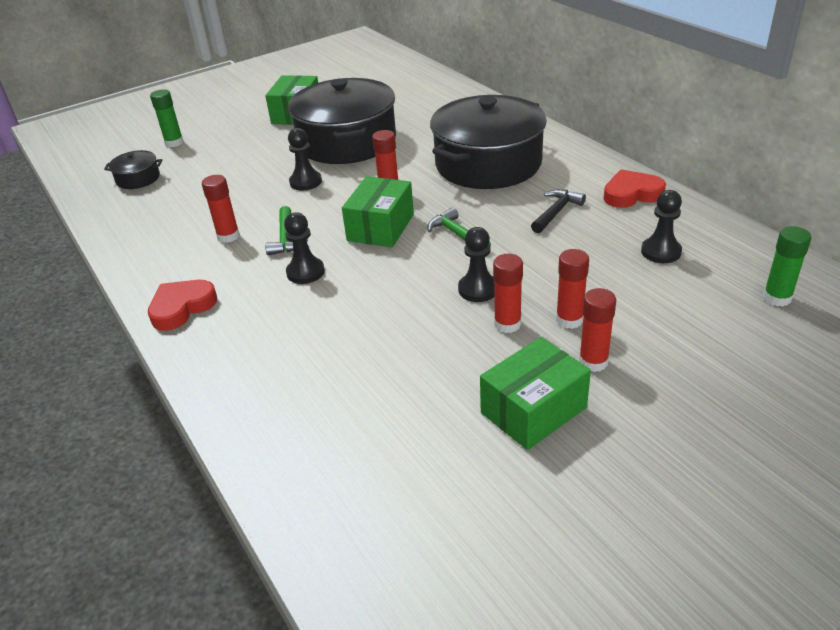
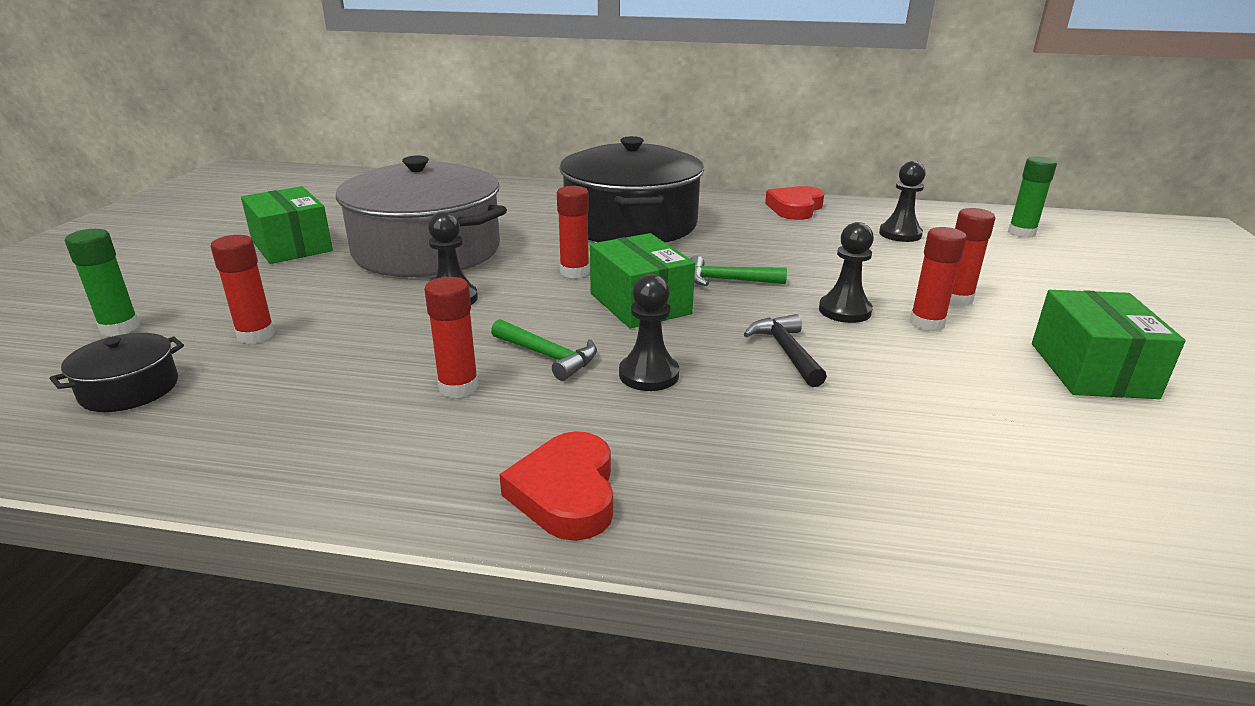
camera: 50 degrees left, 10 degrees down
black pot [288,78,396,164] -> grey pot [336,155,507,277]
black hammer [531,189,586,233] -> black hammer moved to [744,314,827,387]
red glue stick [579,288,616,372] -> red glue stick moved to [210,235,275,344]

